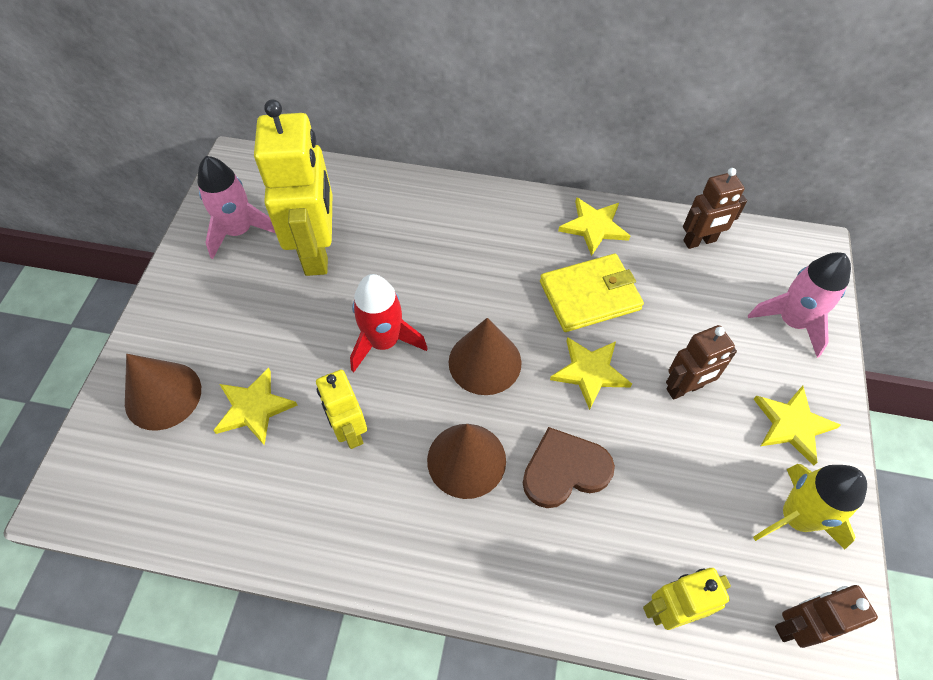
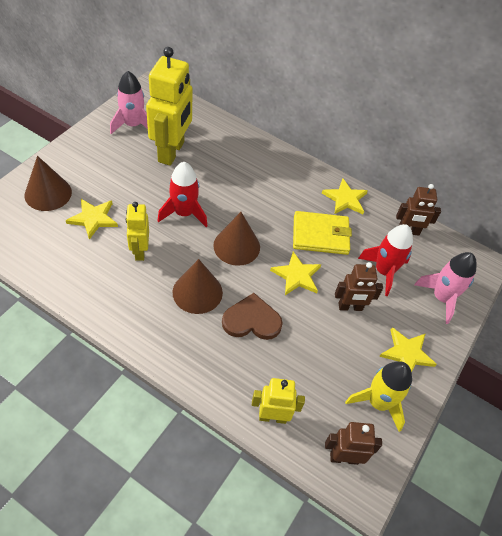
camera: 15 degrees right, 5 degrees down
none -> red rocket [358,224,413,296]

